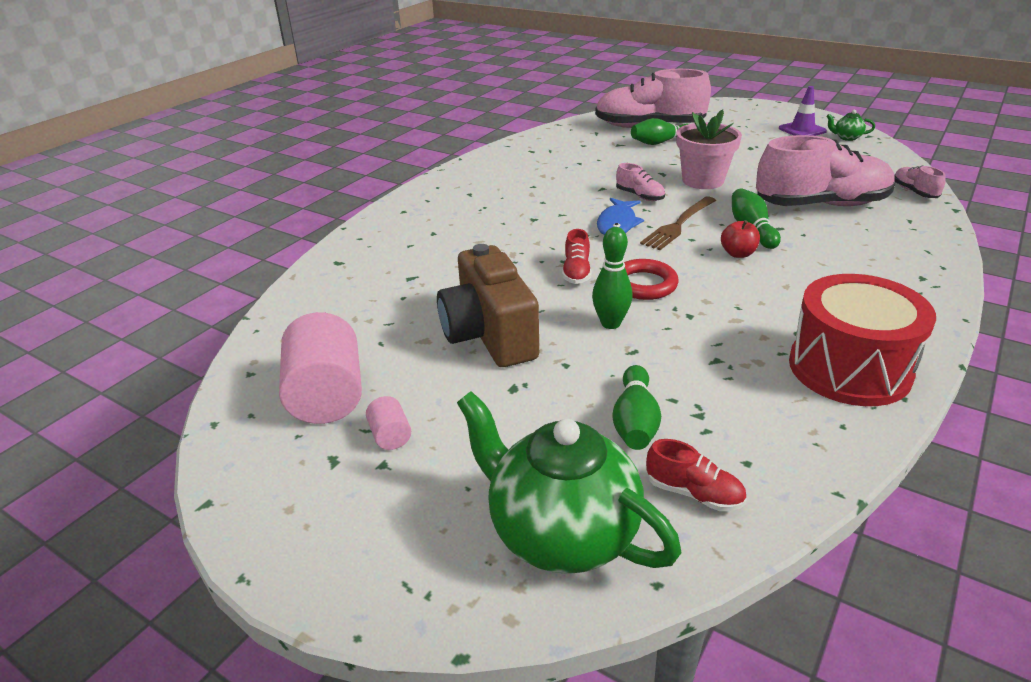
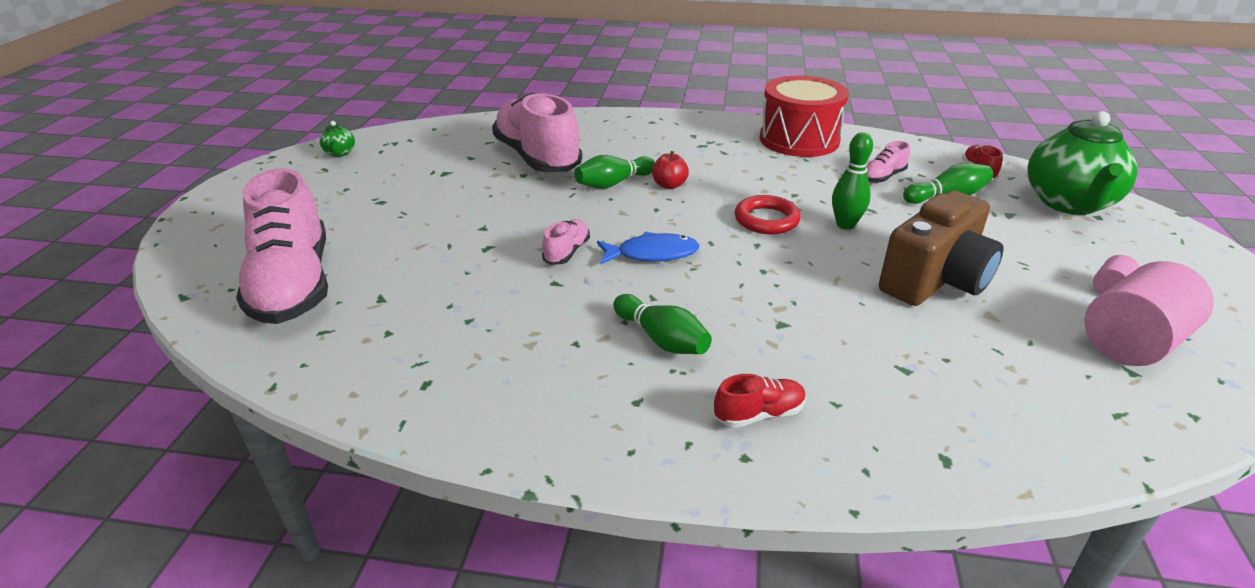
camera: 115 degrees left, 0 degrees up
red shoe [562,229,592,284] -> red shoe moved to [714,374,806,428]
green bowling pin [631,118,688,145] -> green bowling pin moved to [613,294,712,354]
brown fork [640,196,716,250] -> none
pink flower pot [676,109,742,189] -> none
purple traffic cone [779,86,827,136] -> none
pink shoe [895,165,946,198] -> pink shoe moved to [866,141,910,183]

